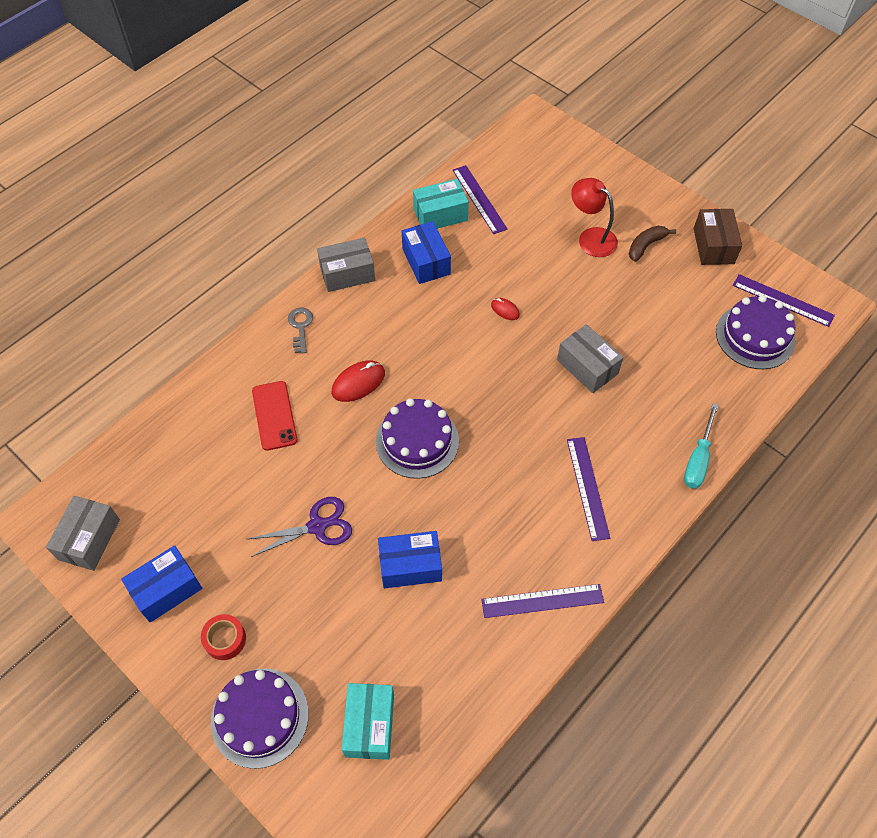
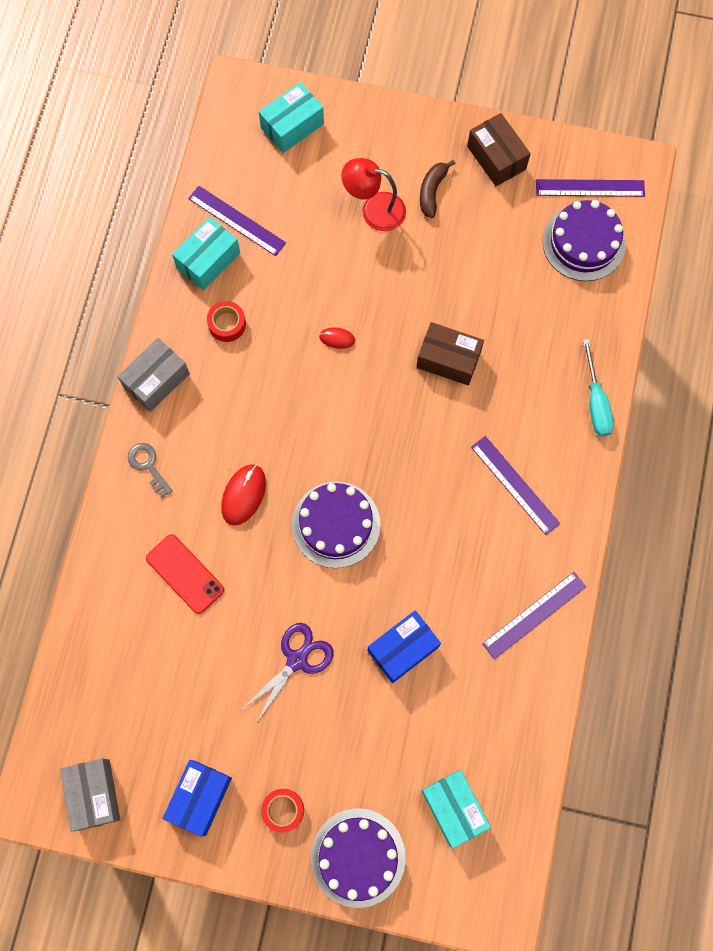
camera: 30 degrees left, 15 degrees up
blue box [402,221,451,284] -> red tape [207,301,246,342]
grey box [557,324,624,393] -> brown box [417,322,484,386]
none -> turquoise box [259,82,324,153]

